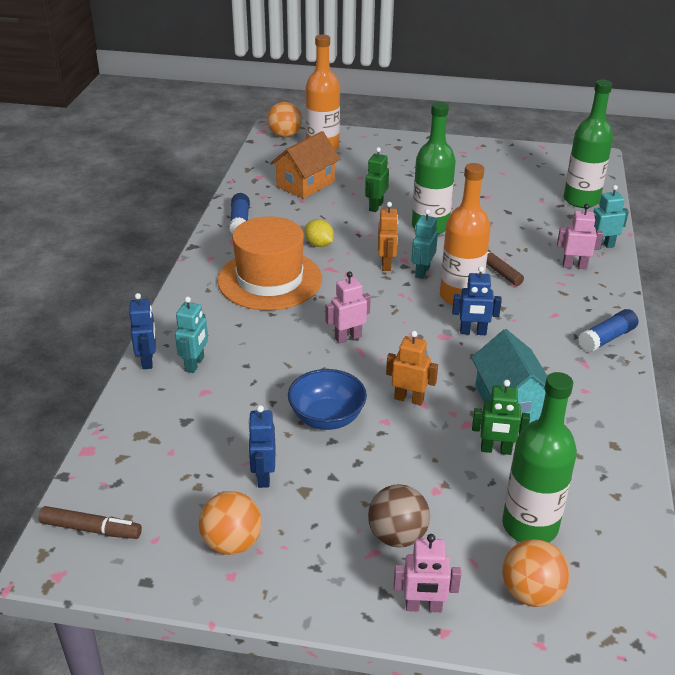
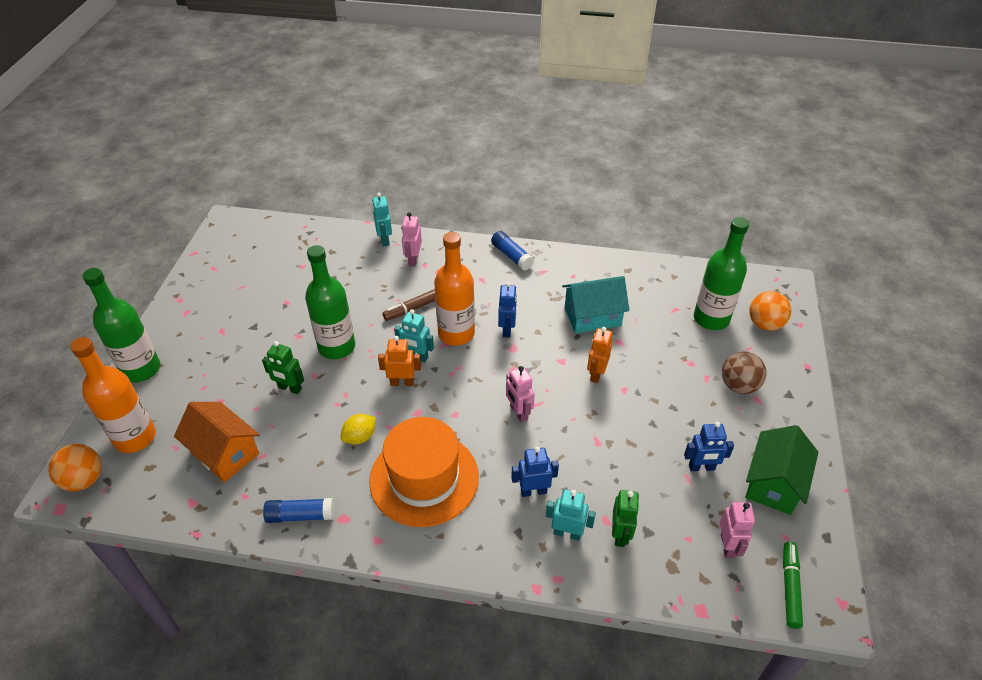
camera: 90 degrees left, 10 degrees up
brown marker [38,506,142,539] -> green marker [783,542,803,629]
blue robot [129,293,156,369] -> blue robot moved to [511,446,559,497]
orange ball [199,491,262,555] -> green house [745,425,819,515]
blue bowl [288,369,367,430] -> none
pink robot [394,534,461,612] -> pink robot moved to [720,501,755,558]
green robot [472,380,530,455] -> green robot moved to [612,490,639,547]
green bottle [564,80,613,208] -> green bottle moved to [83,268,160,383]

